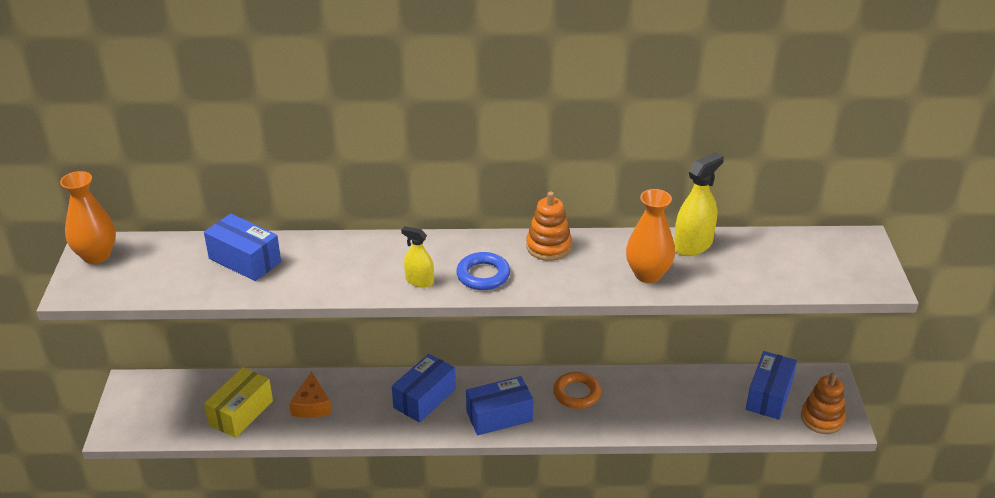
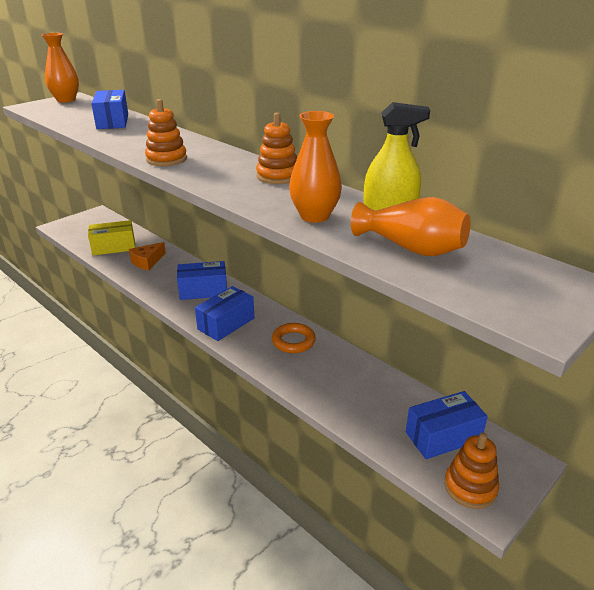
camera: 45 degrees right, 5 degrees down
yellow spray bottle [401,226,434,288] -> orange stacking toy [145,99,187,166]
blue ring [456,252,510,290] -> none
blue box [466,376,534,435] -> blue box turned 75 degrees counterclockwise [195,286,254,341]
none -> orange vase [351,197,470,256]

